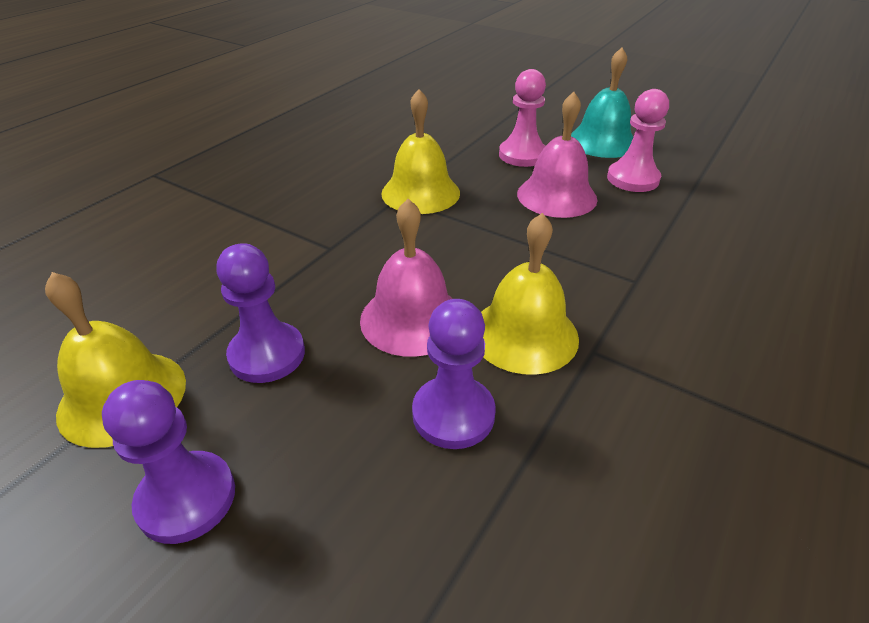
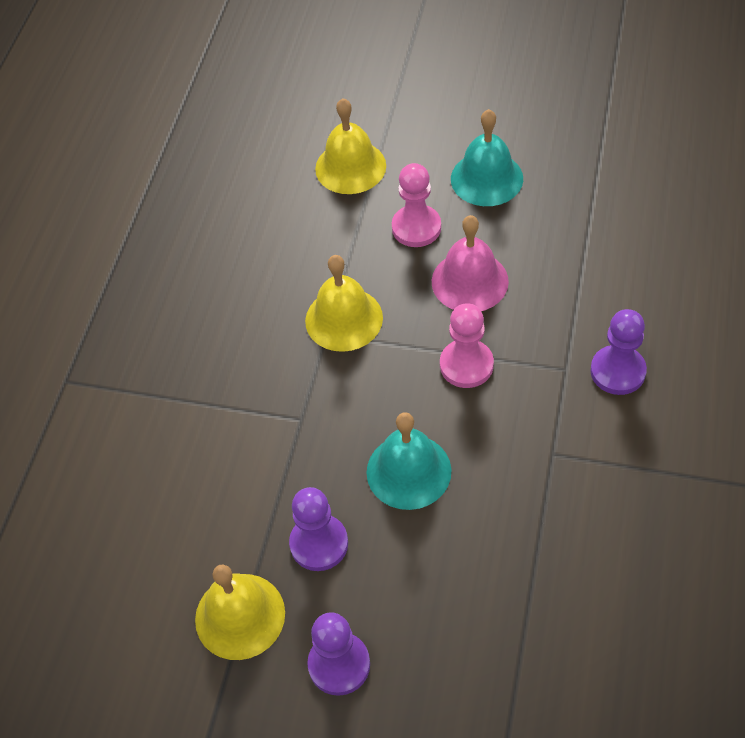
camera: 15 degrees left, 15 degrees up
pink bell [360,199,453,357] -> turquoise bell [366,412,451,510]
purple pawn [412,299,496,449] -> purple pawn moved to [590,309,647,395]
yellow bell [481,213,579,375] -> yellow bell moved to [315,98,386,194]
pink pawn [607,89,669,192] -> pink pawn moved to [440,303,494,388]

